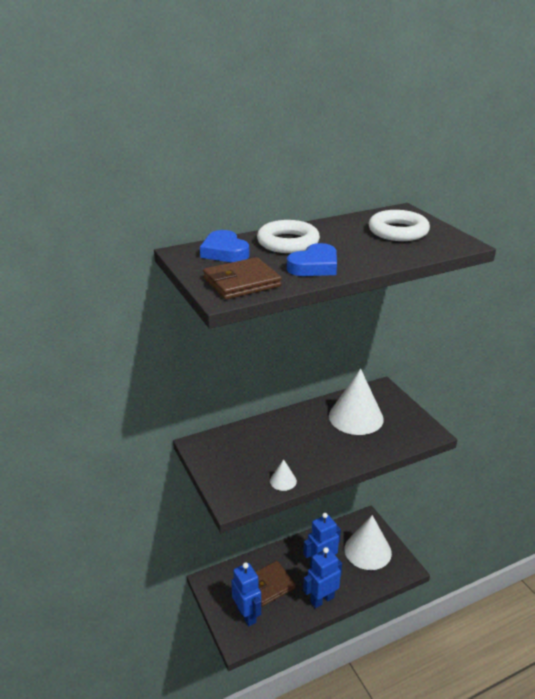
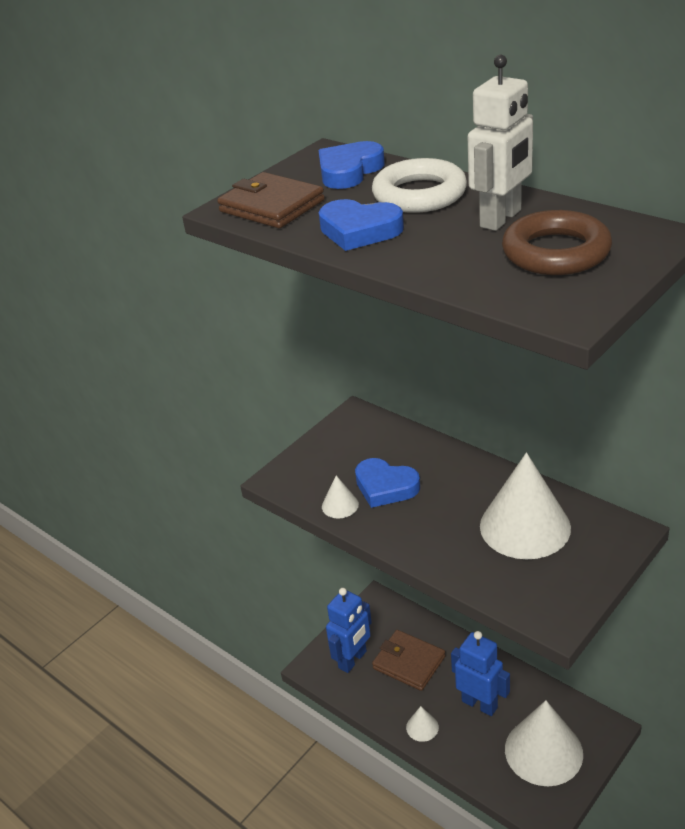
camera: 70 degrees right, 5 degrees up
blue robot [303,547,342,608] -> white cone [406,706,439,742]
white ring [369,210,430,241] -> brown ring [502,210,612,275]
none -> blue heart [355,458,420,508]
none -> white robot [468,55,533,231]

